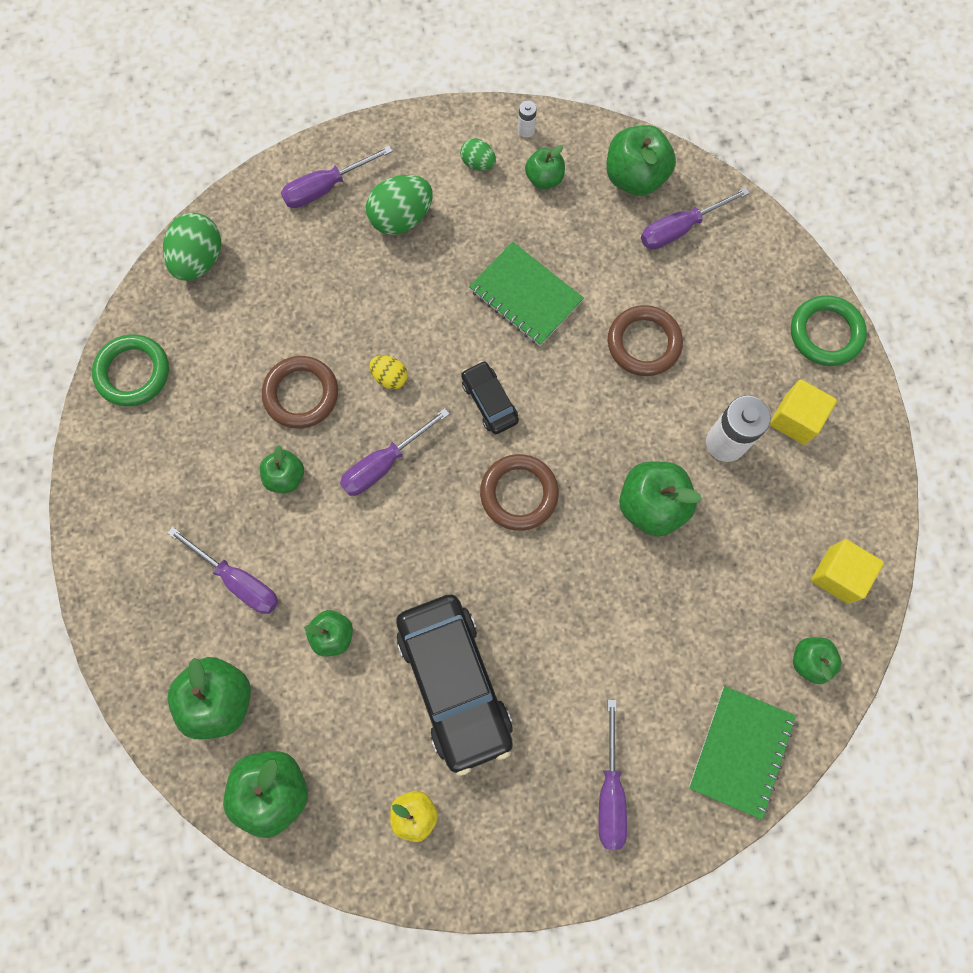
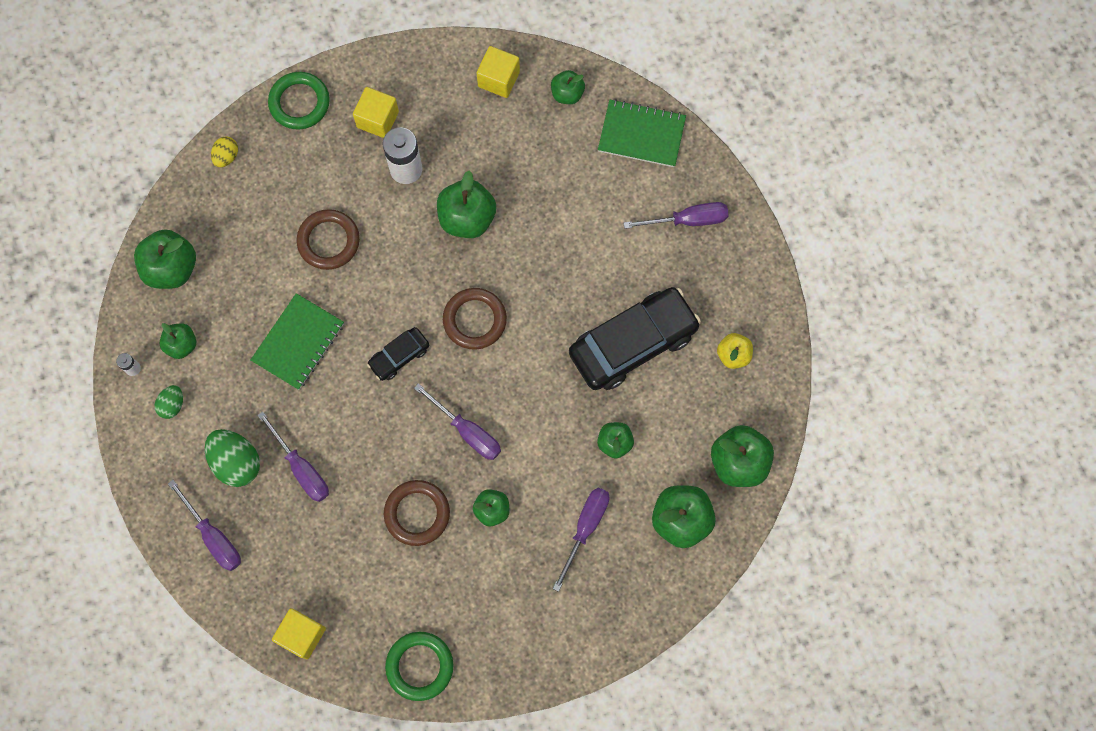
camera: 100 degrees left, 0 degrees up
green egg [163,213,221,281] -> yellow cube [272,608,326,659]
yellow egg [369,355,408,389] -> yellow egg moved to [211,136,238,167]
purple screwdriver [641,187,750,250] -> purple screwdriver moved to [257,411,329,502]

